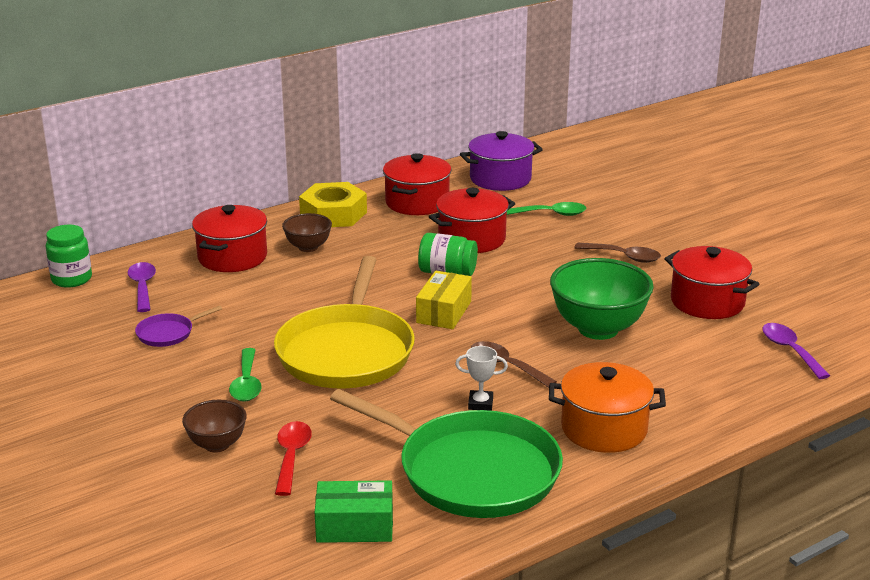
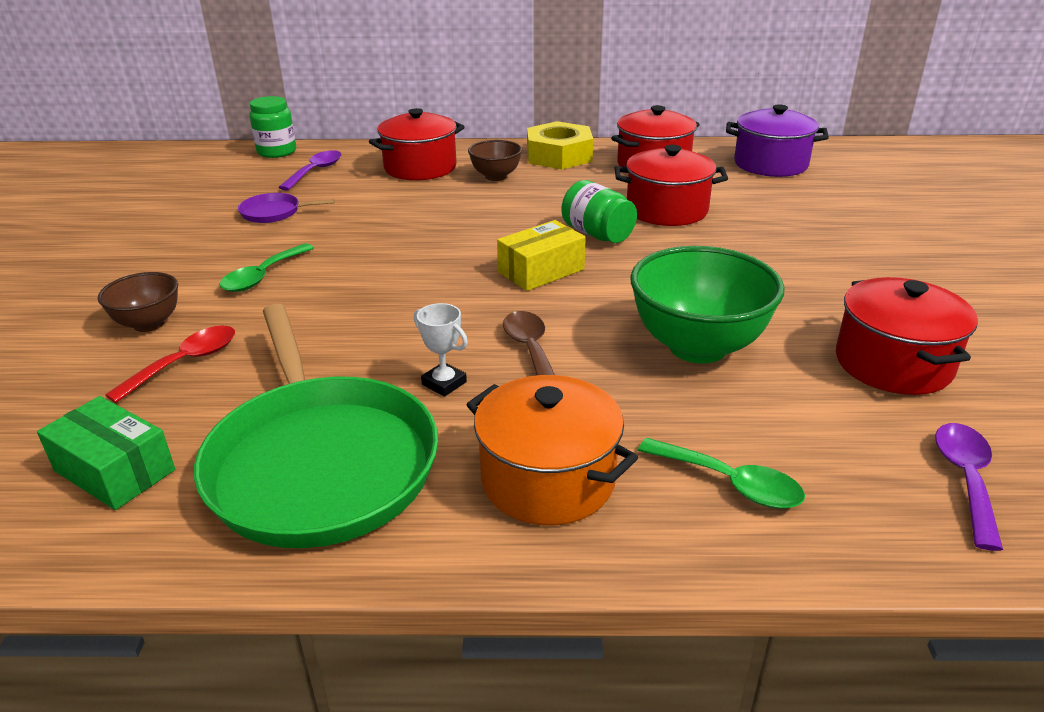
camera: 35 degrees right, 5 degrees up
yellow pan [274,256,415,388] -> none
green spoon [507,202,586,216] -> green spoon moved to [638,438,805,509]
brown spoon [575,243,661,263] -> none

